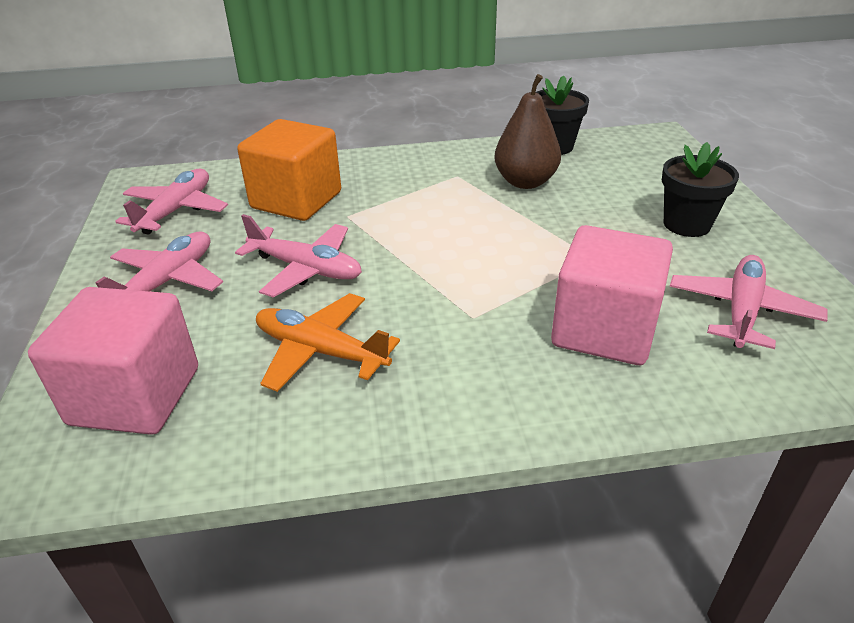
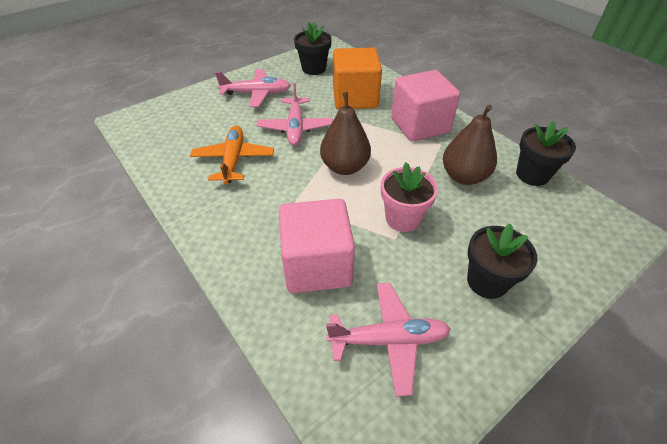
camera: 60 degrees right, 10 degrees up
pink cube [28,287,198,435] -> pink cube moved to [391,70,460,141]
pink plane [115,169,228,235] -> black flower pot [294,22,332,75]
none -> brown pear [320,92,371,175]
none -> pink flower pot [381,163,438,232]

